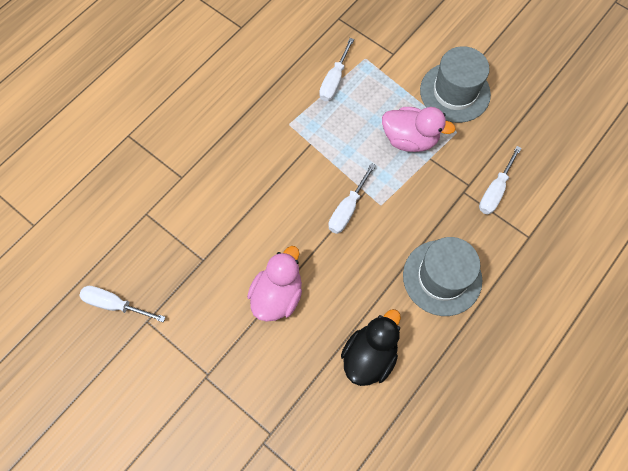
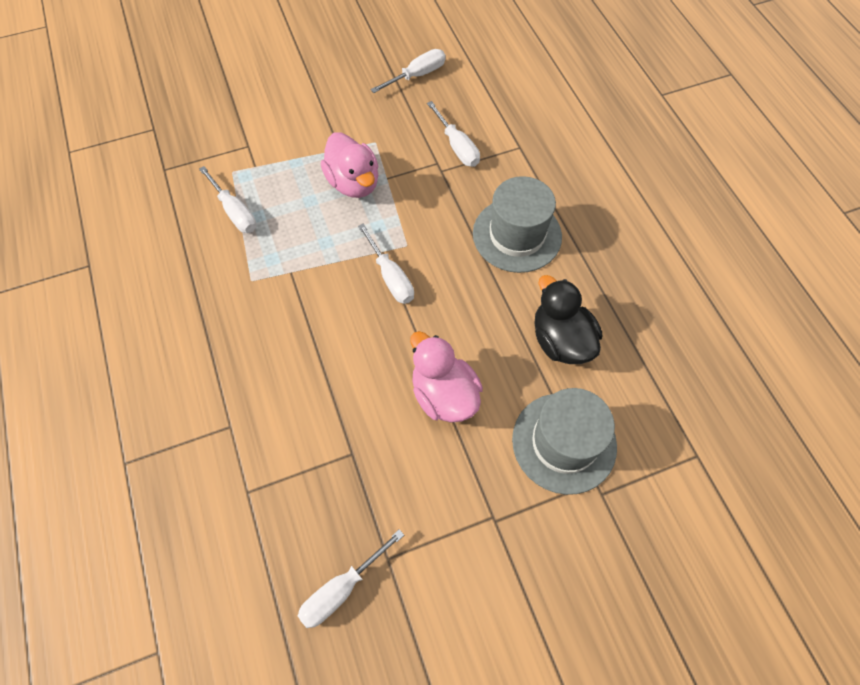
camera: 60 degrees left, 5 degrees down
pink duck [382,107,456,152] -> pink duck turned 105 degrees clockwise [321,132,379,198]
grey hat [420,46,491,123] -> grey hat moved to [512,388,617,495]
none -> white screwdriver [371,49,446,93]

